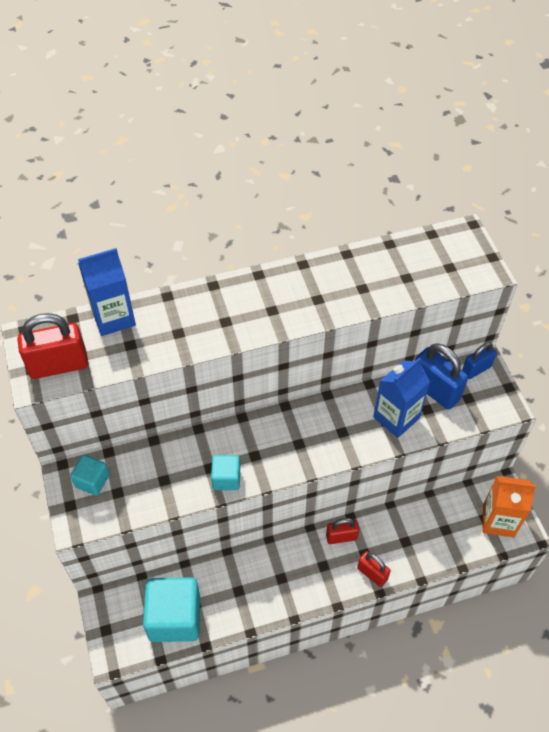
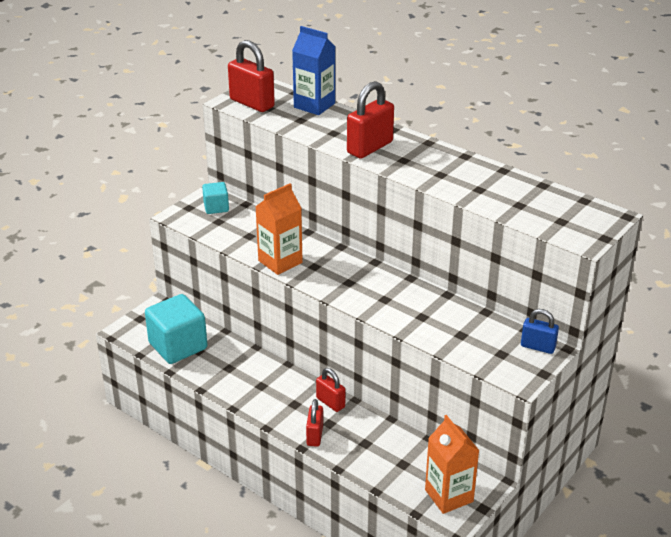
camera: 55 degrees right, 20 degrees down
turquoise cube [211,455,240,490] -> orange carton [255,183,303,275]
blue carton [373,358,430,438] -> none
blue padlock [415,343,468,409] -> none
none -> red padlock [347,81,394,159]

